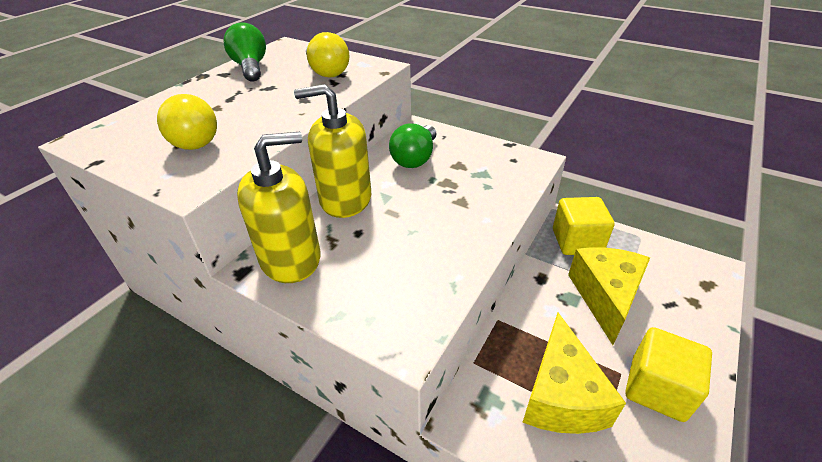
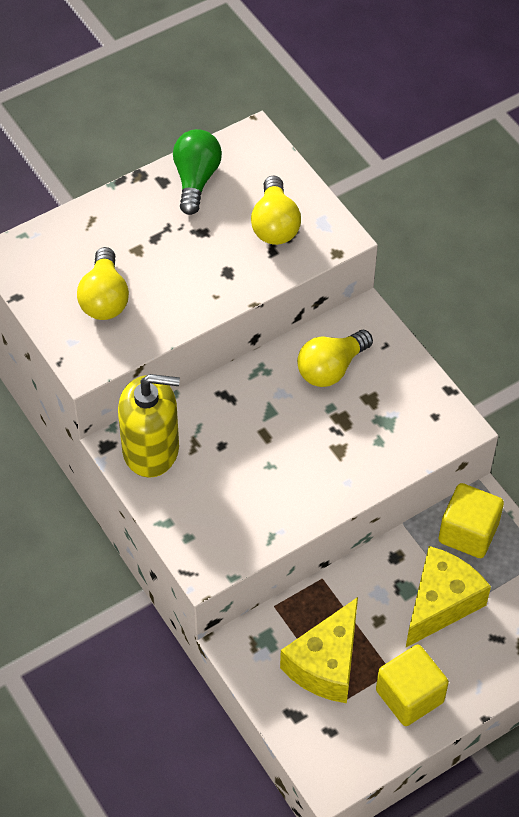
camera: 25 degrees right, 15 degrees up
yellow soap dispenser [294,84,371,218] -> none
green light bulb [389,123,436,168] -> yellow light bulb [297,330,373,387]

